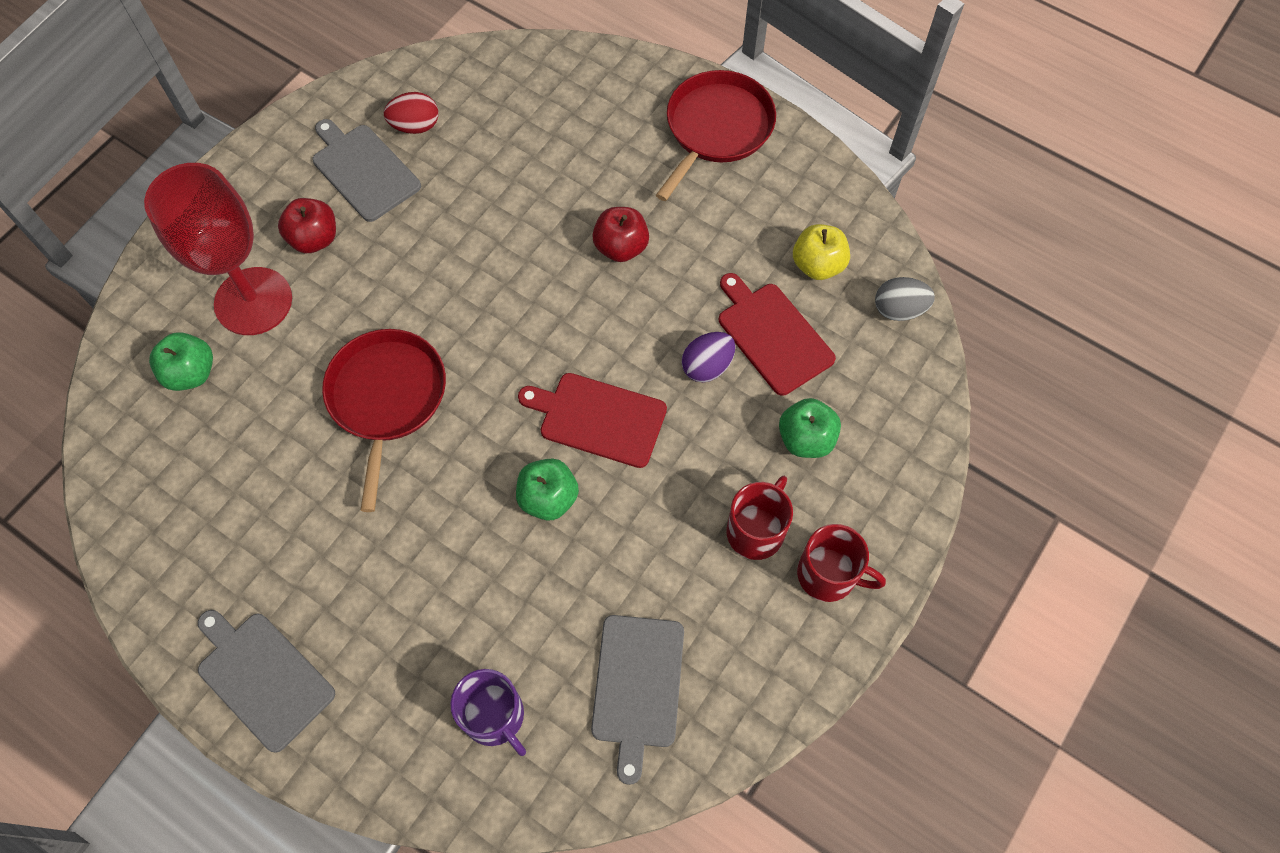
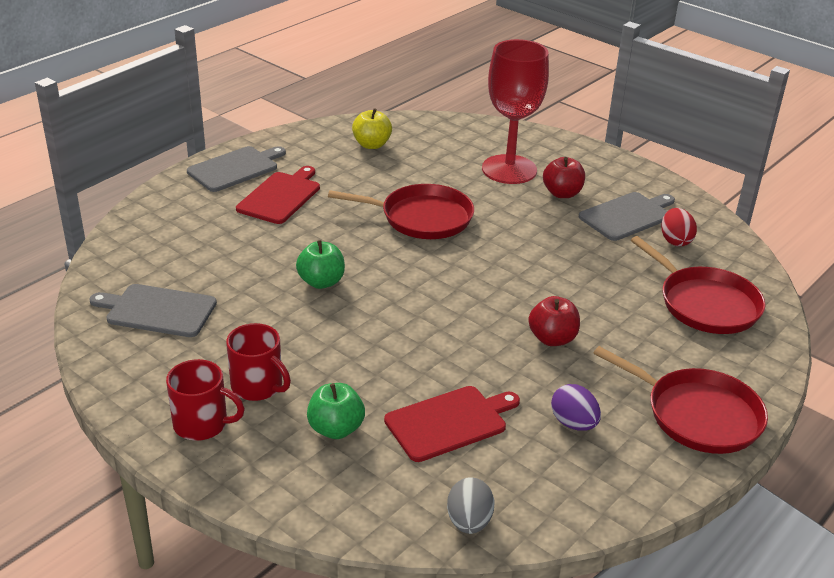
camera: 95 degrees right, 30 degrees down
green apple [149,332,213,391] -> none
purple mug [450,669,526,756] -> none
red cutting board [518,373,667,468] -> red cutting board moved to [236,166,320,224]
purple egg [682,332,735,383] -> purple egg moved to [551,384,601,431]
yellow apple [793,224,850,280] -> yellow apple moved to [352,108,392,149]
red mug [797,524,886,602] -> red mug turned 105 degrees counterclockwise [166,359,245,441]
none -> red pan [631,236,766,334]

